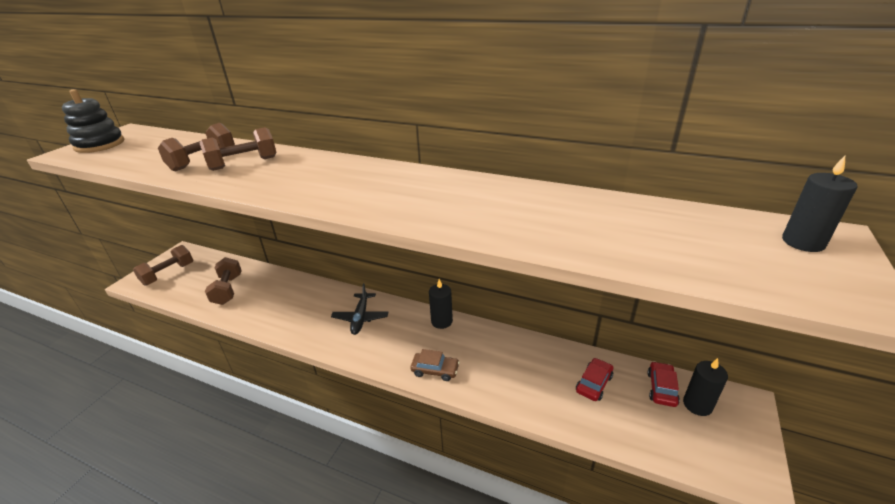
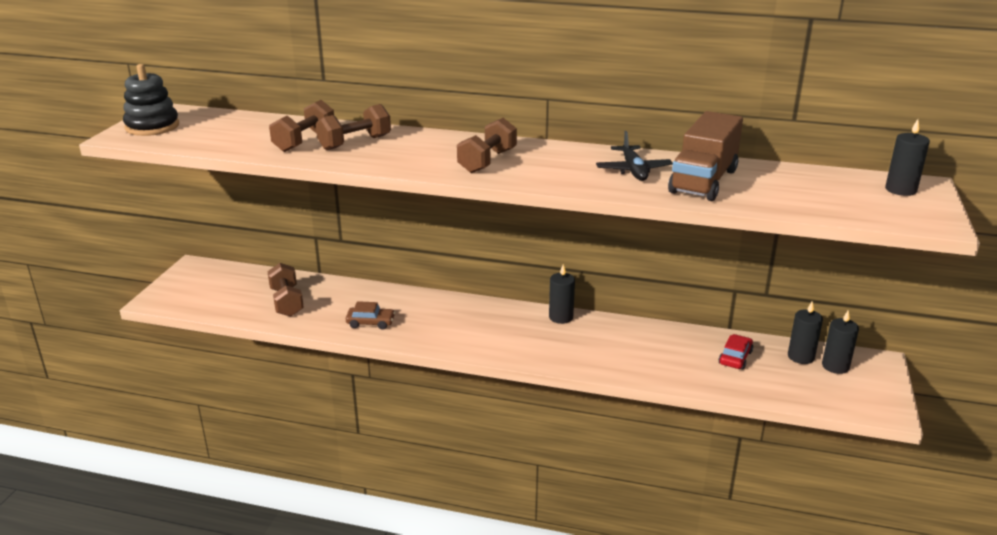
camera: 10 degrees left, 5 degrees down
brown dumbbell [133,245,193,286] -> brown dumbbell moved to [457,118,517,173]
black plane [331,283,388,335] -> black plane moved to [596,131,673,181]
brown car [410,349,460,381] -> brown car moved to [345,301,395,330]
red car [647,361,680,407] -> black candle [788,301,823,364]
none -> brown truck [668,111,743,201]

